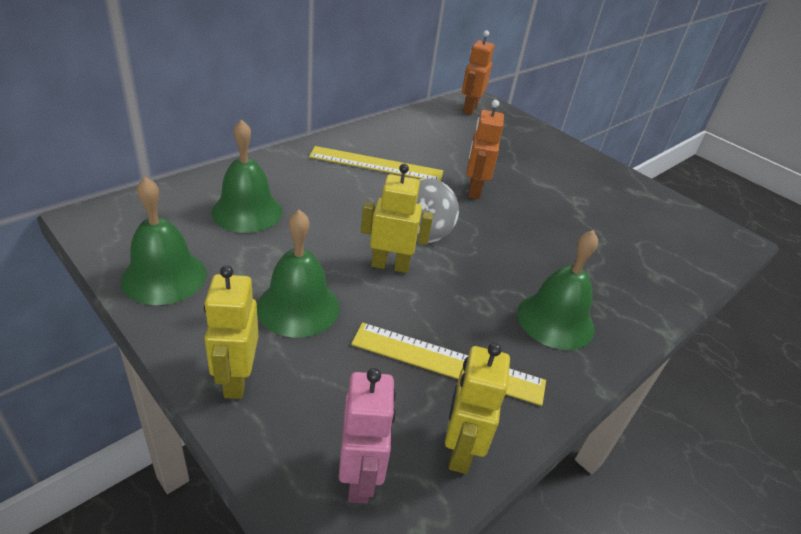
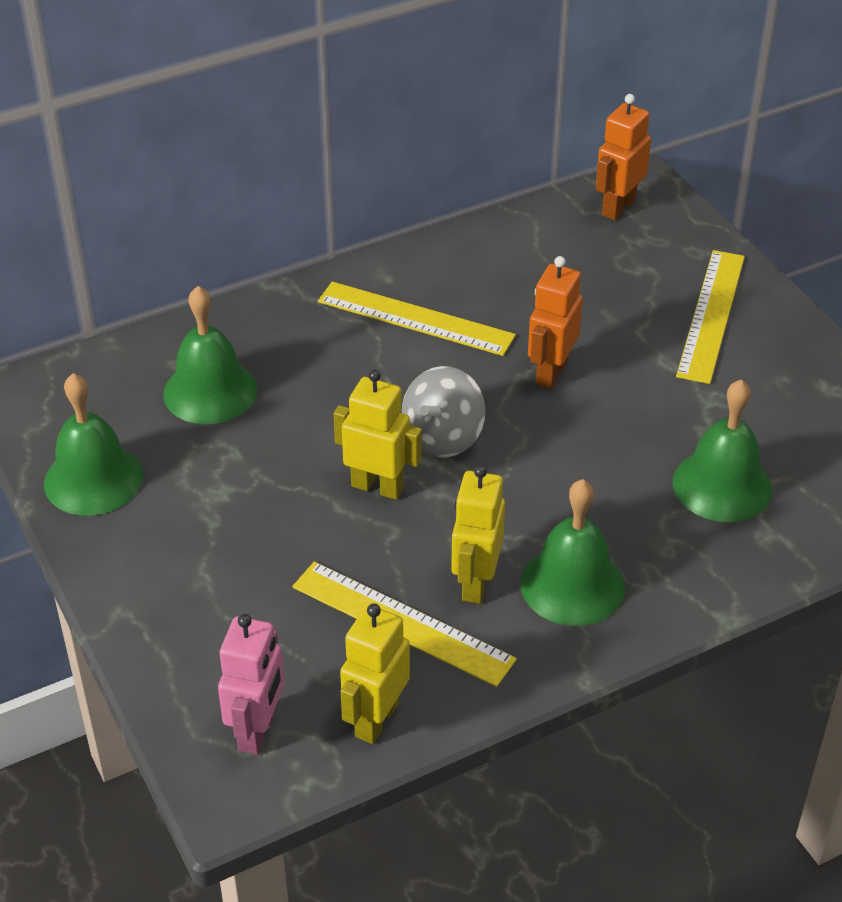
camera: 20 degrees right, 5 degrees up
yellow robot [204,265,259,399] -> yellow robot moved to [451,465,505,604]
green bell [257,210,340,338] -> green bell moved to [673,379,772,522]
none -> yellow ruler [676,250,745,384]

